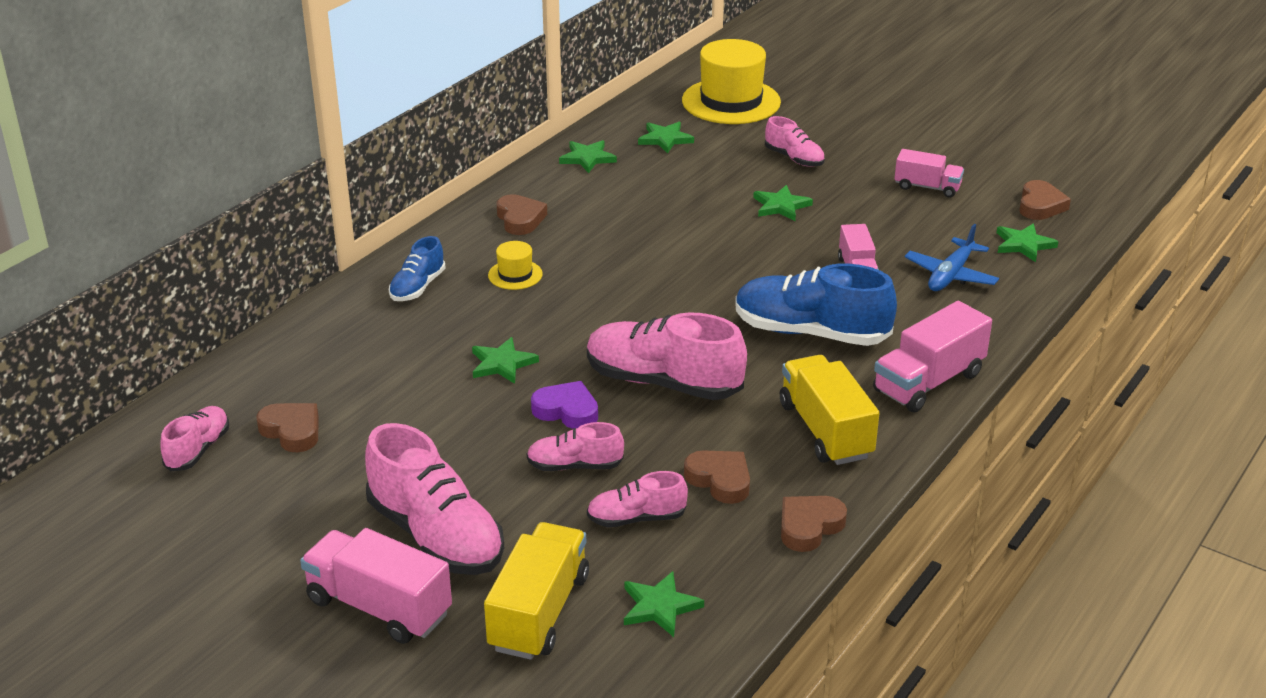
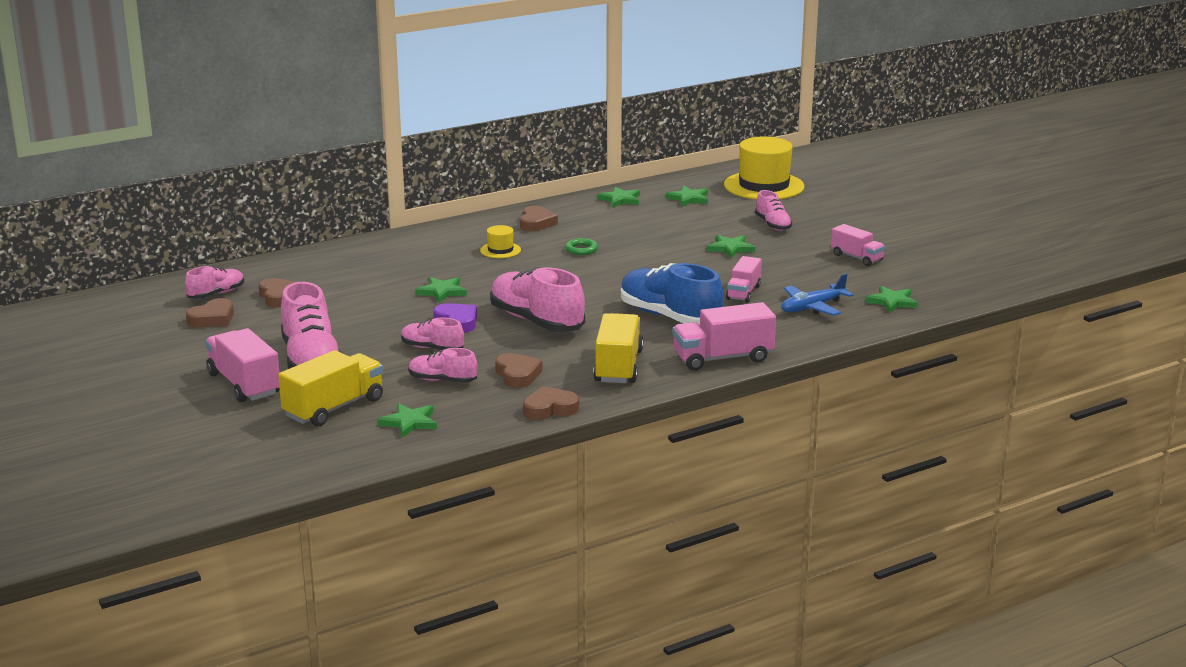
camera: 25 degrees right, 10 degrees down
blue shoe [389,236,446,301] -> none
brown heart [1019,180,1071,220] -> brown heart moved to [186,298,234,327]
none -> green ring [565,238,598,255]

